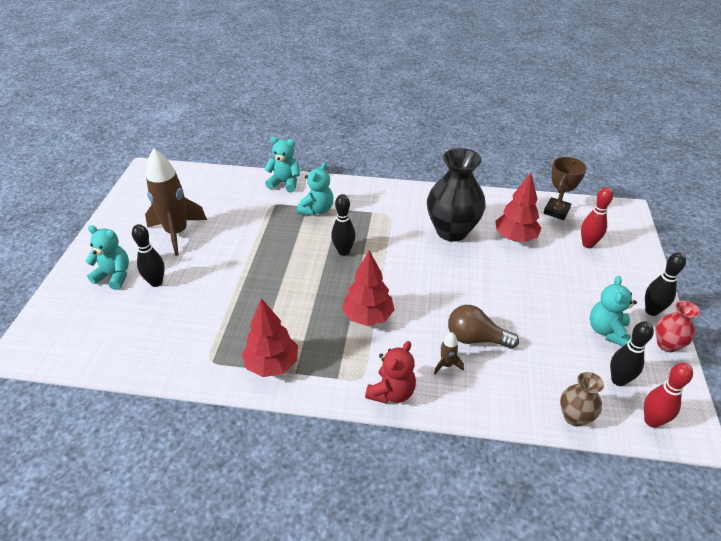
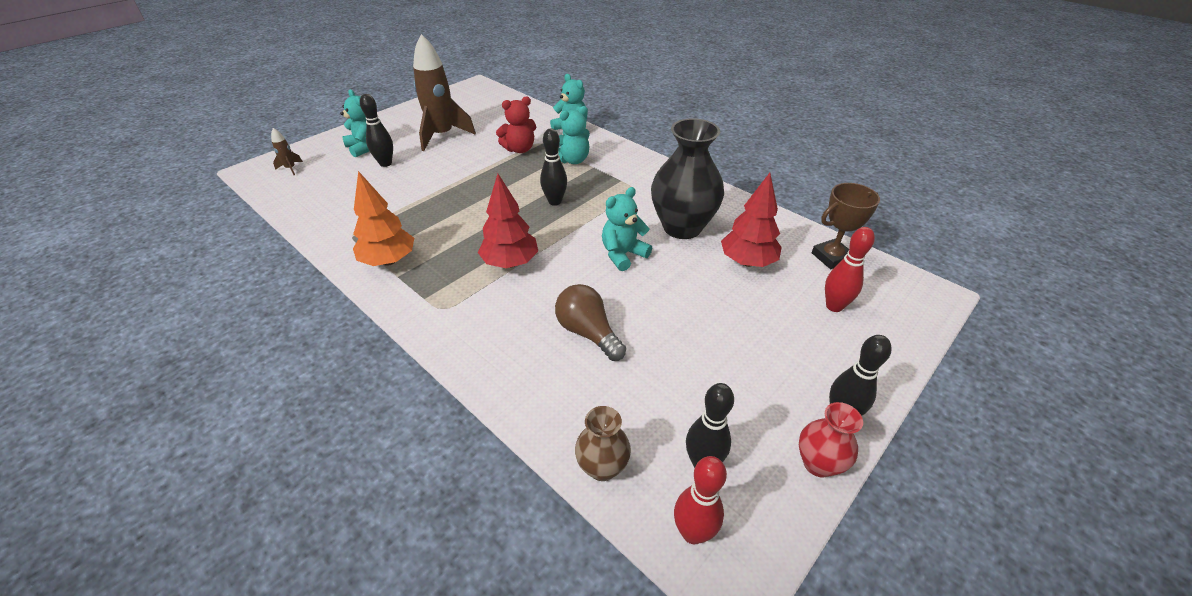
camera: 35 degrees right, 0 degrees up
red tree [242,298,298,377] -> orange tree [353,171,414,266]
red teddy bear [365,341,416,404] -> red teddy bear moved to [496,97,536,153]
brown rocket [434,332,464,375] -> brown rocket moved to [271,128,303,175]
turquoise teddy bear [589,276,637,346] -> turquoise teddy bear moved to [602,187,652,271]

